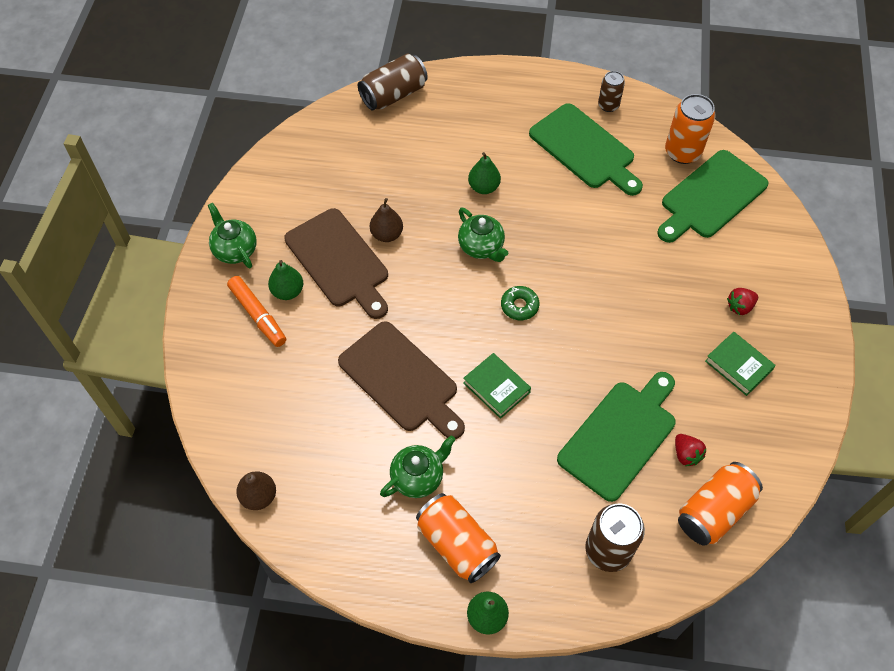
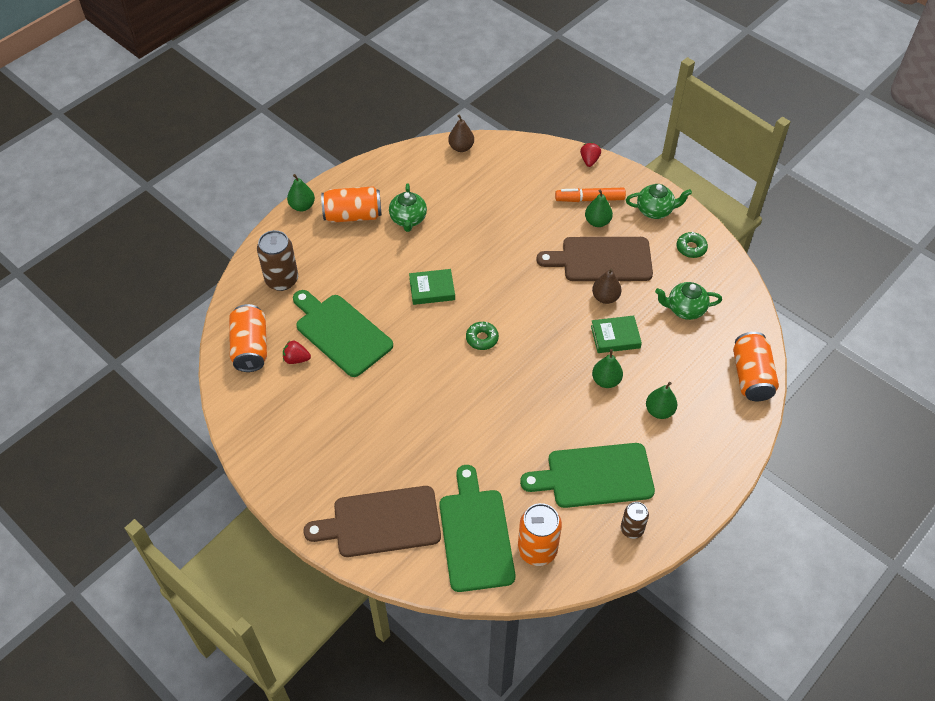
camera: 125 degrees right, 5 degrees down
brown cutting board [338,321,465,439] -> brown cutting board moved to [303,486,441,557]
brown can [358,54,428,111] -> orange can [733,332,779,401]
green teapot [458,208,508,262] -> green teapot moved to [655,282,722,320]
green cutting board [557,372,676,502] -> green cutting board turned 150 degrees clockwise [293,290,393,377]
green book [705,332,776,396] -> green book moved to [591,316,642,353]
red strawberry [727,288,758,315] -> red strawberry moved to [580,143,601,167]
none -> green pear [646,382,677,419]
none -> green donut [677,232,708,258]

